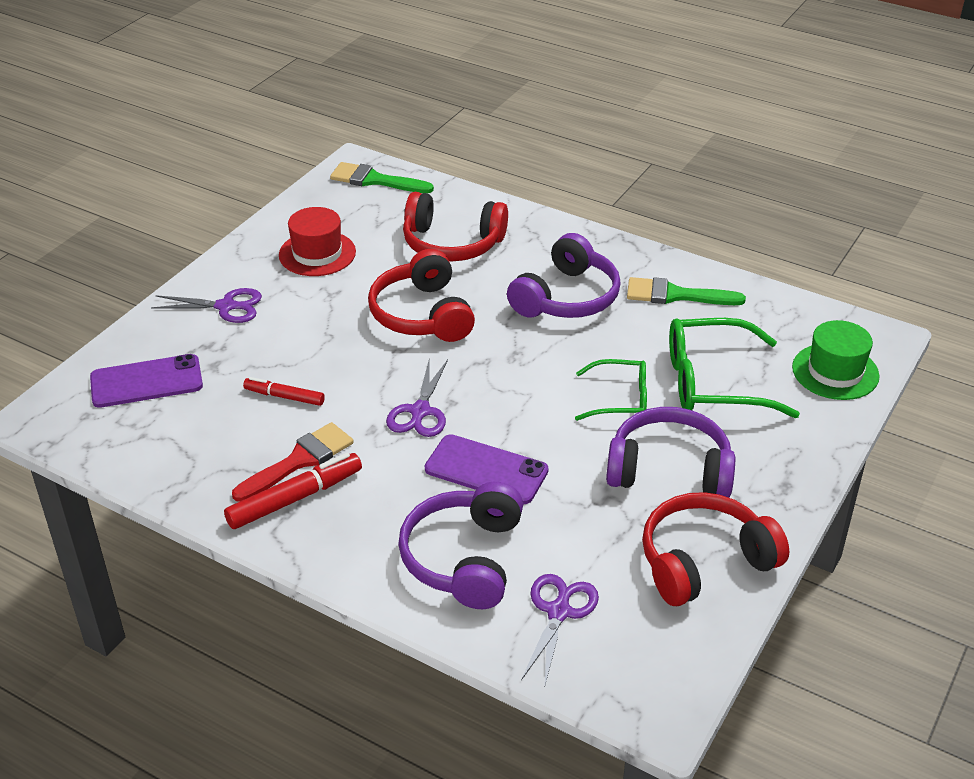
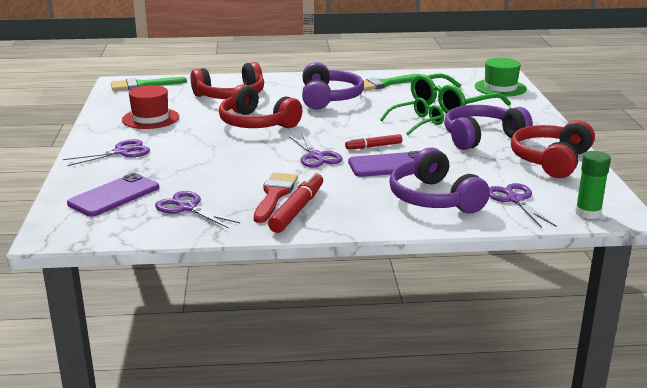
camera: 35 degrees left, 15 degrees down
red marker [243,377,325,406] -> red marker moved to [345,134,402,149]
none -> purple scissors [155,191,240,228]
none -> green glue stick [575,151,611,219]

